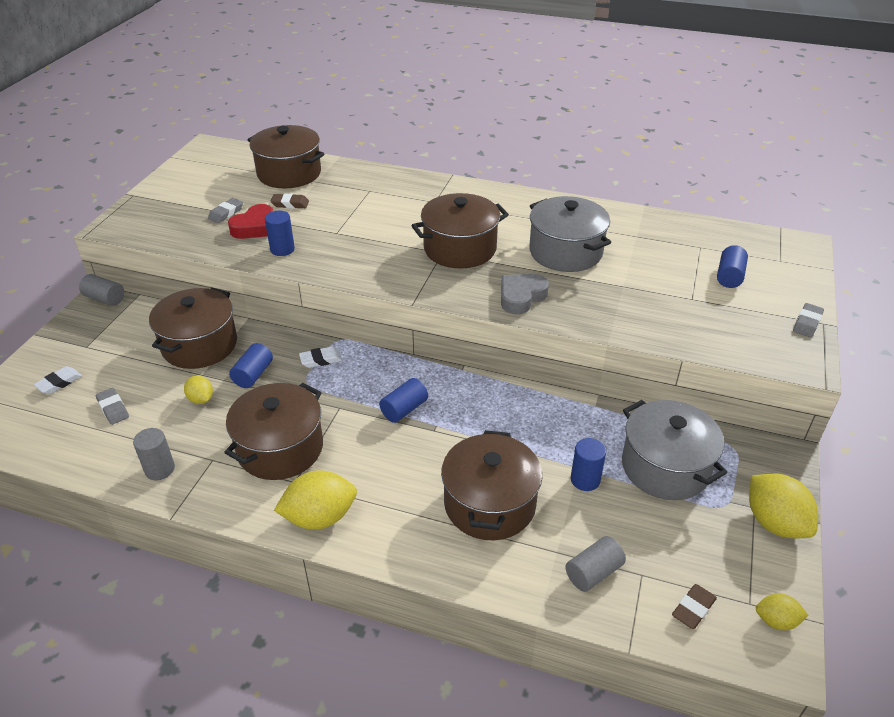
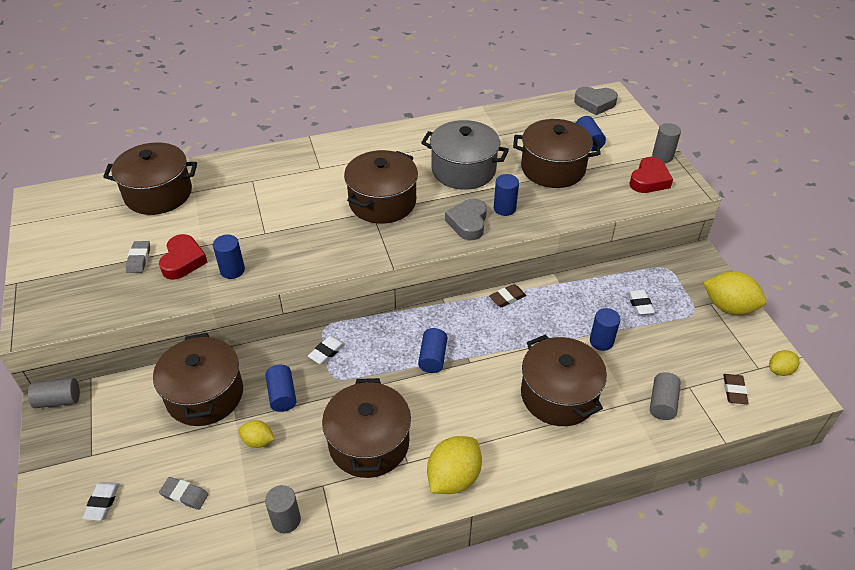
camera: 35 degrees left, 5 degrees up
brown eraser [271,193,309,209] -> brown eraser moved to [489,284,526,307]
grey pot [622,400,727,500] -> white eraser [627,289,655,315]
grey eraser [793,303,824,337] -> grey cylinder [652,123,681,163]
none -> blue cylinder [494,174,519,216]
none -> brown pot [513,119,600,188]
none -> grey heart [574,87,618,115]
none -> red heart [629,157,673,193]

